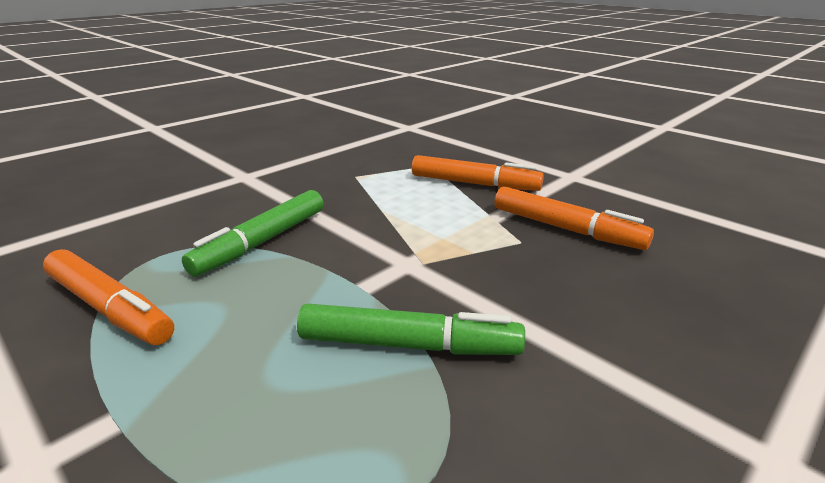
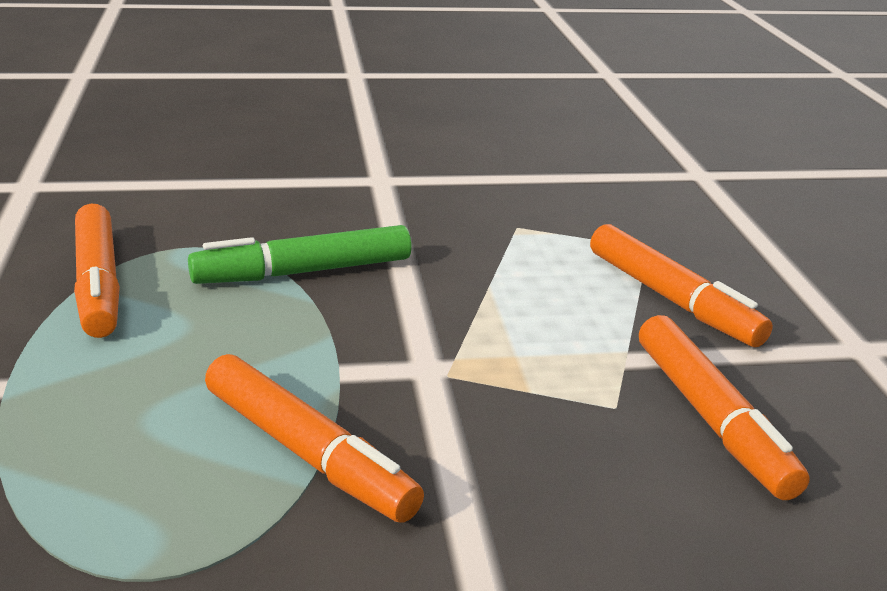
camera: 35 degrees right, 0 degrees up
green marker [297,304,525,355] -> orange marker [205,354,424,523]

